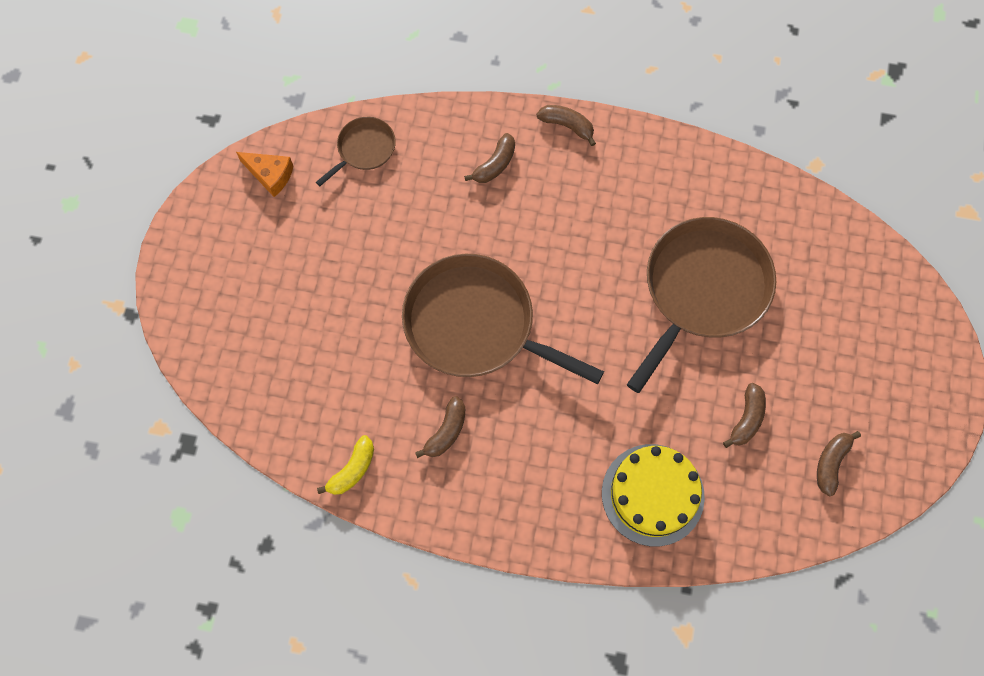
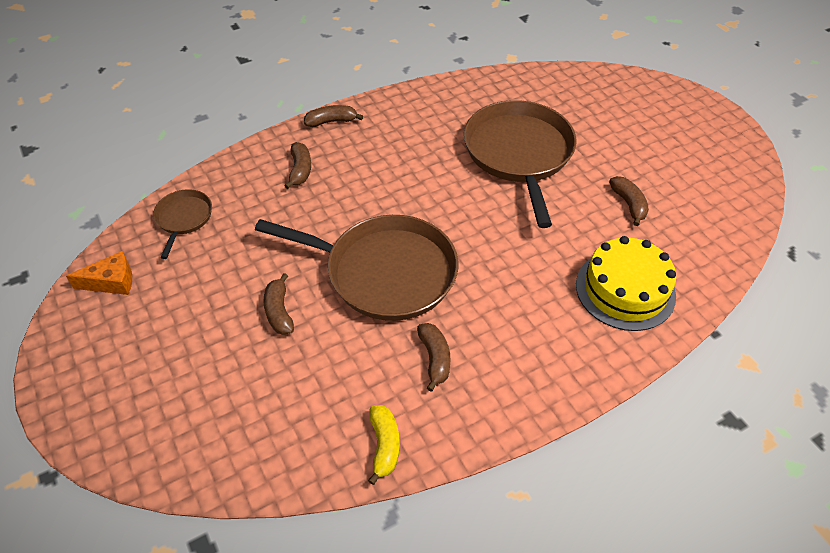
camera: 40 degrees left, 20 degrees down
brown pan [402,254,604,384] -> brown pan turned 150 degrees counterclockwise [255,215,458,321]
brown banana [817,431,861,496] -> brown banana moved to [263,273,294,335]

